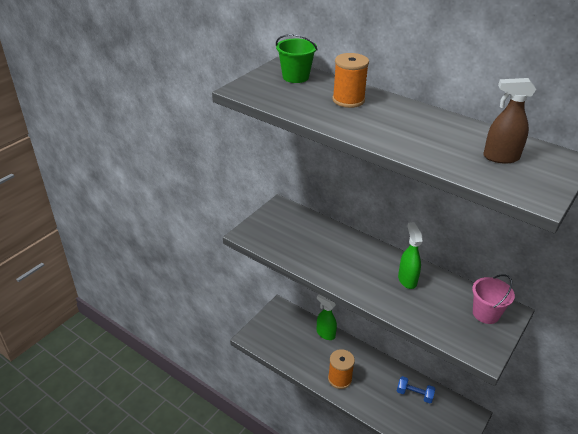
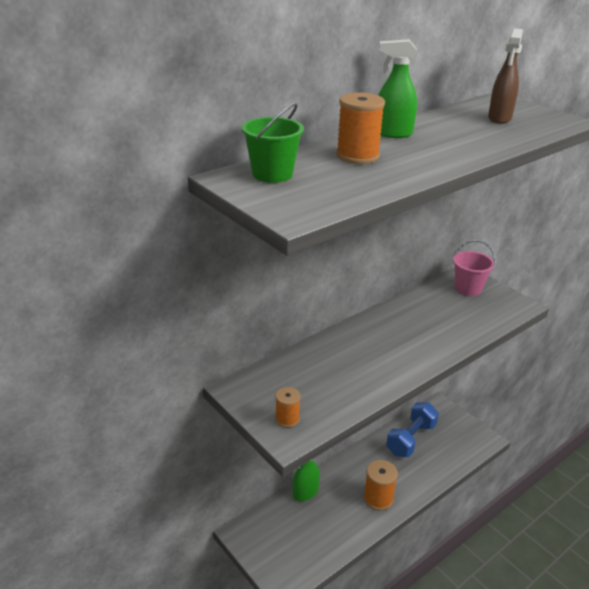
camera: 75 degrees left, 5 degrees down
blue dumbbell [397,376,435,403] -> blue dumbbell [386,402,439,457], size x1.58
green spray bottle [398,222,423,289] -> green spray bottle moved to [378,39,417,138]
none -> orange spool [275,387,300,428]

